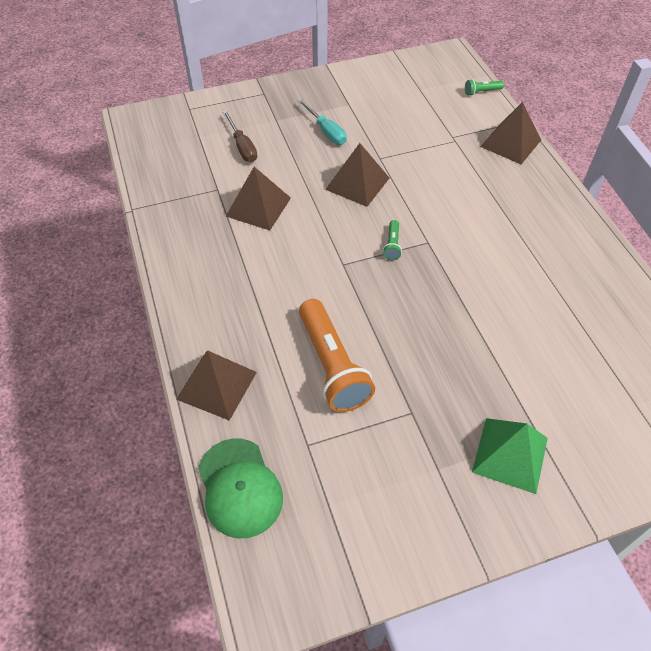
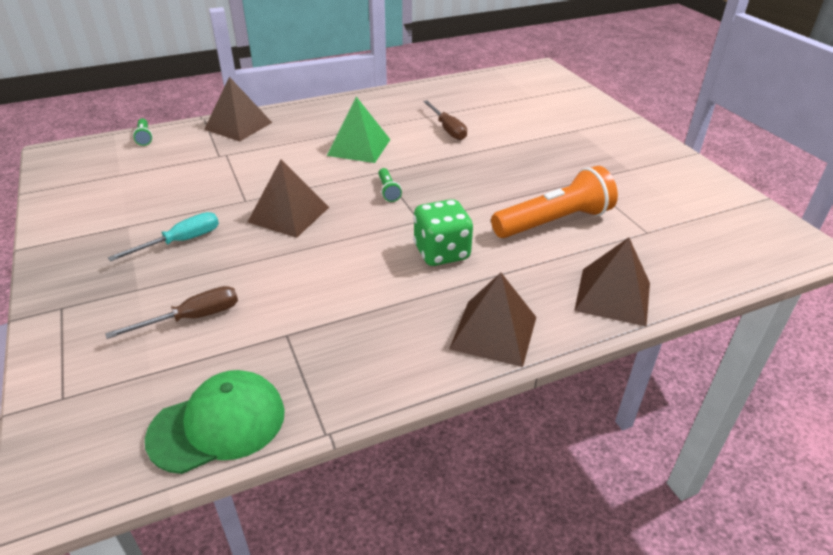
camera: 95 degrees left, 15 degrees down
green cap [198,439,283,538] -> green cap moved to [145,370,285,474]
brown pyramid [226,167,291,230] -> brown pyramid moved to [449,273,536,367]
green flashlight [383,220,402,260] -> green flashlight turned 75 degrees clockwise [378,168,402,202]
green pyramid [472,418,548,494] -> green pyramid moved to [327,97,391,163]
none -> green dice [413,199,473,266]
none -> brown screwdriver [423,100,467,140]

